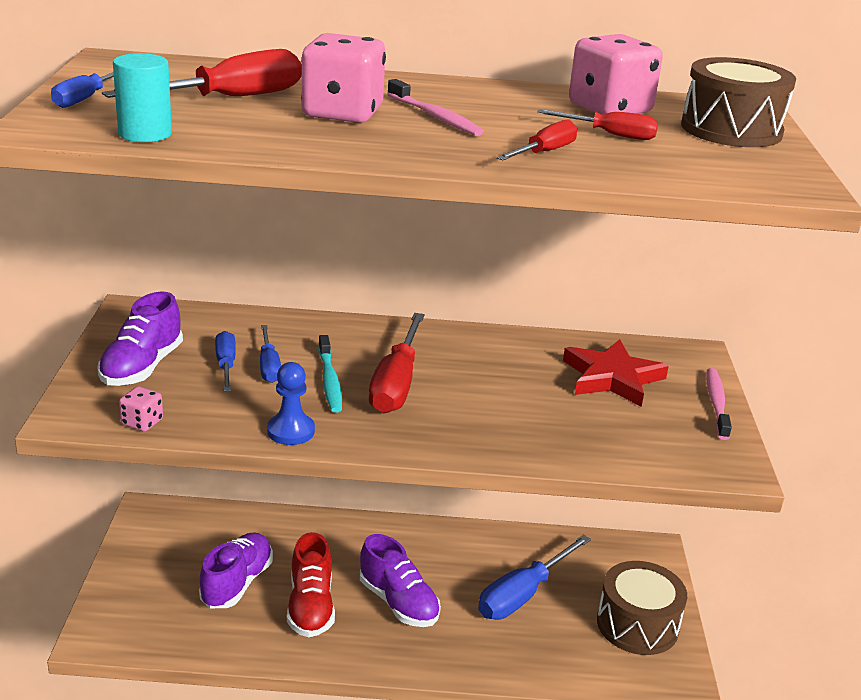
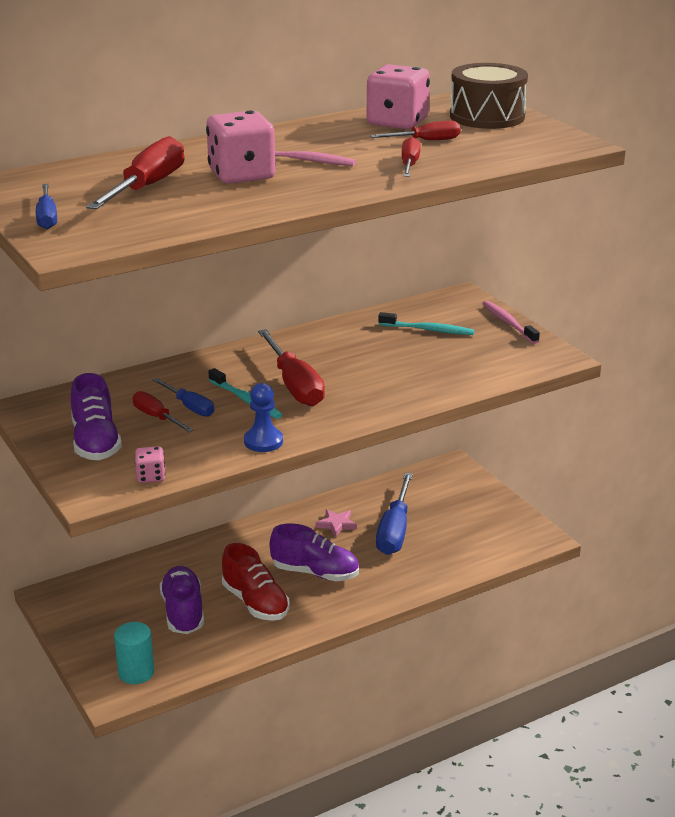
camera: 30 degrees left, 0 degrees up
turquoise cylinder [113,53,172,142] -> turquoise cylinder moved to [114,622,154,684]
blue screwdriver [215,331,236,391] -> red screwdriver [133,391,194,432]
red star [563,339,669,407] -> turquoise toothbrush [378,312,475,335]
brown drum [597,561,687,655] -> none
none -> pink star [316,509,357,537]

